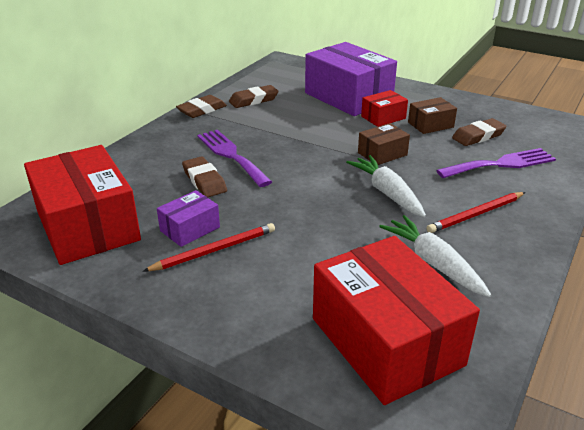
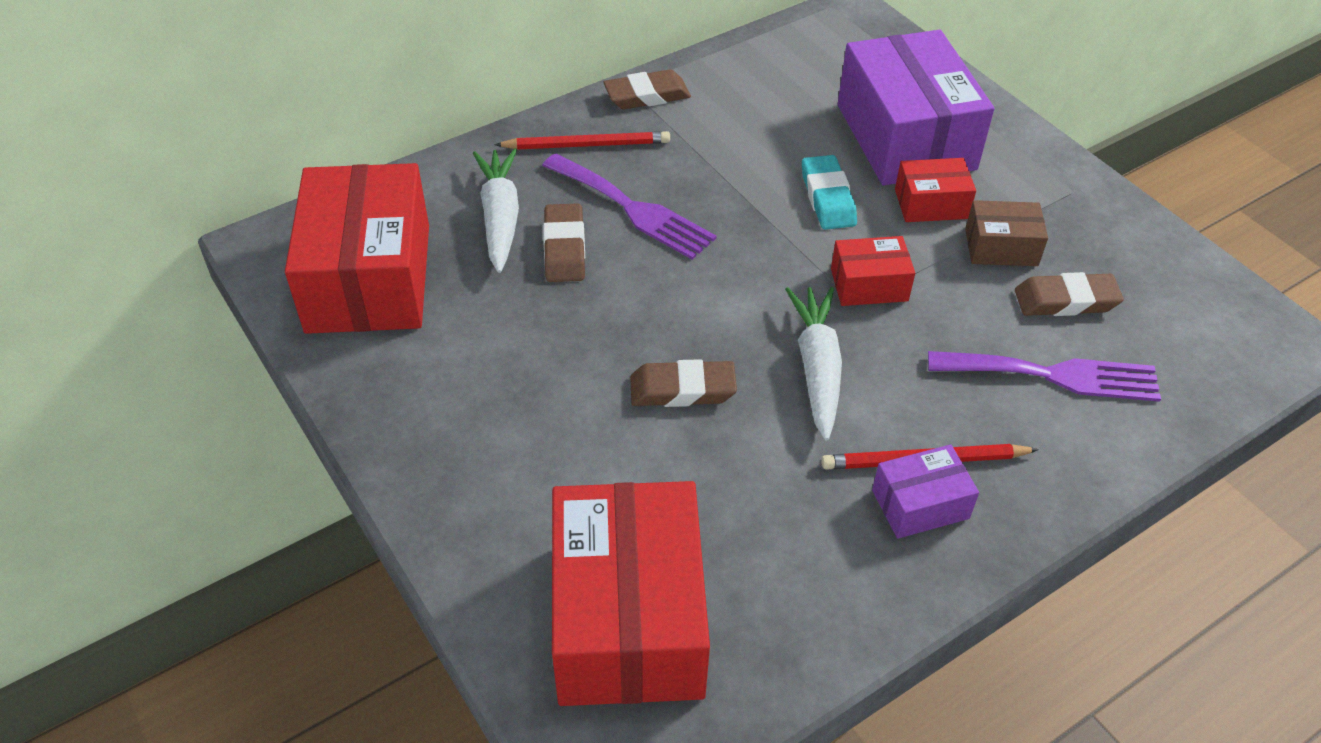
camera: 25 degrees right, 15 degrees up
red pencil [143,223,275,272] -> red pencil moved to [494,131,670,150]
purple box [157,190,220,247] -> purple box moved to [872,444,979,539]
purple fork [197,130,272,187] -> purple fork turned 135 degrees clockwise [542,154,716,260]
brown eraser [229,85,279,108] -> brown eraser moved to [630,359,737,407]
brown box [358,123,410,165] -> red box [831,236,915,306]
white carrot [379,215,491,297] -> white carrot moved to [473,148,519,273]
none -> turquoise eraser [802,155,857,230]

